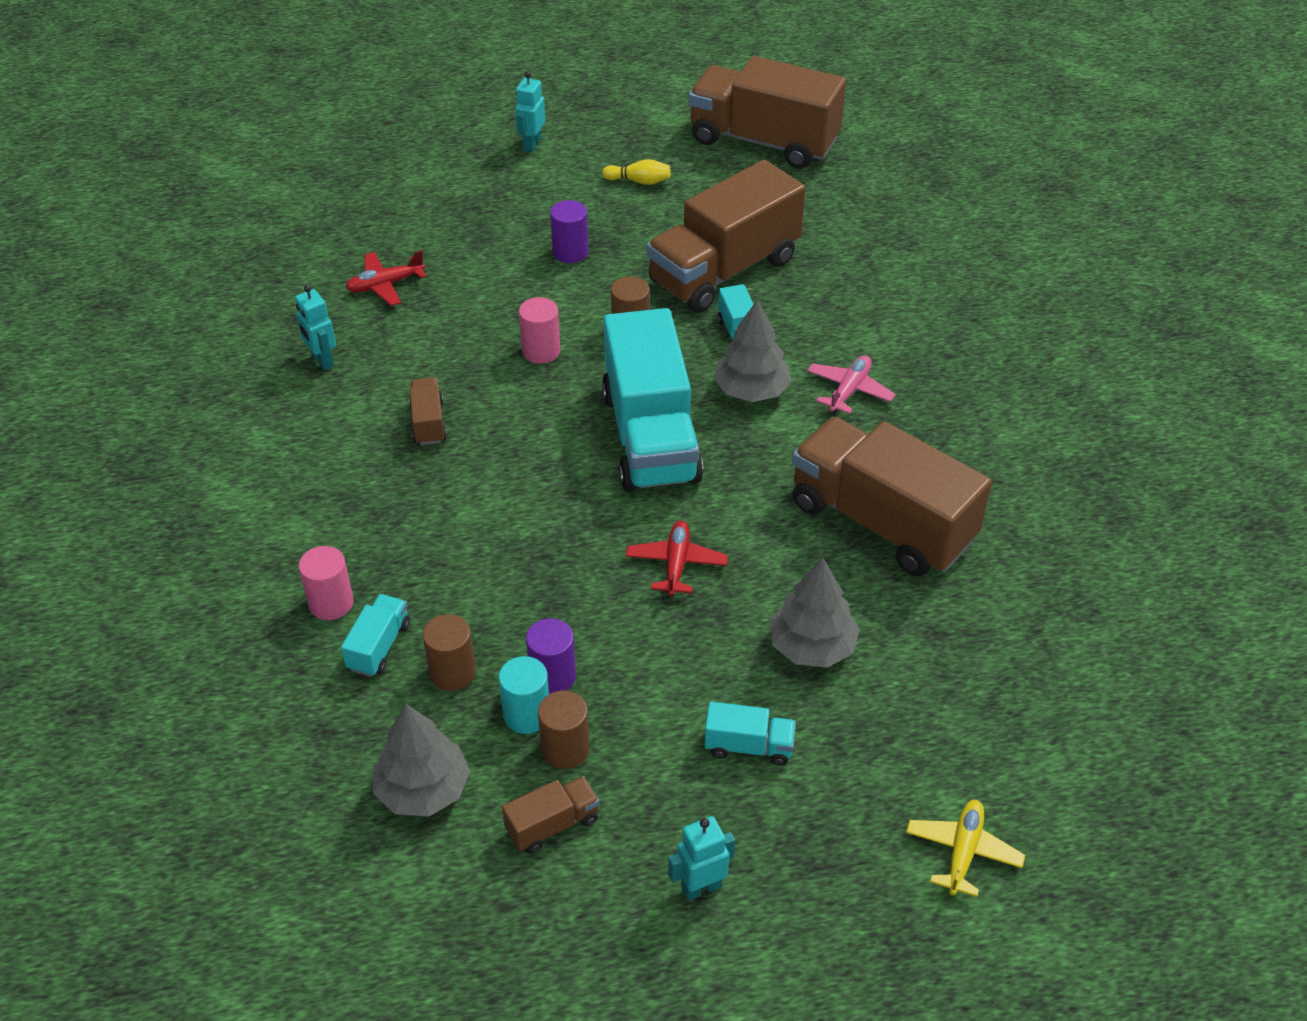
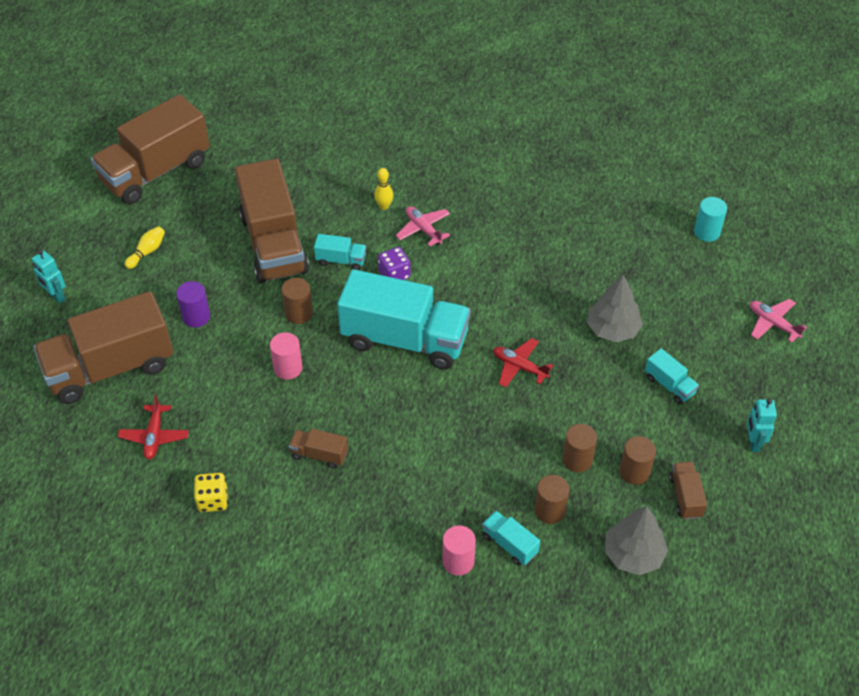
camera: 65 degrees left, 5 degrees up
turquoise robot [295,285,336,370] -> yellow dice [194,473,228,512]
turquoise cylinder [499,656,549,734] -> turquoise cylinder moved to [694,197,727,242]
purple cylinder [526,618,576,694] -> brown cylinder [563,424,597,472]
turquoise truck [704,702,796,766] -> turquoise truck turned 105 degrees clockwise [645,348,699,404]
grey tree [713,300,792,402] -> purple dice [378,247,411,280]
brown truck [792,417,992,576] -> brown truck moved to [33,291,173,404]
yellow plane [906,800,1025,897] -> pink plane [750,299,807,343]
none -> yellow bowling pin [374,168,393,210]

